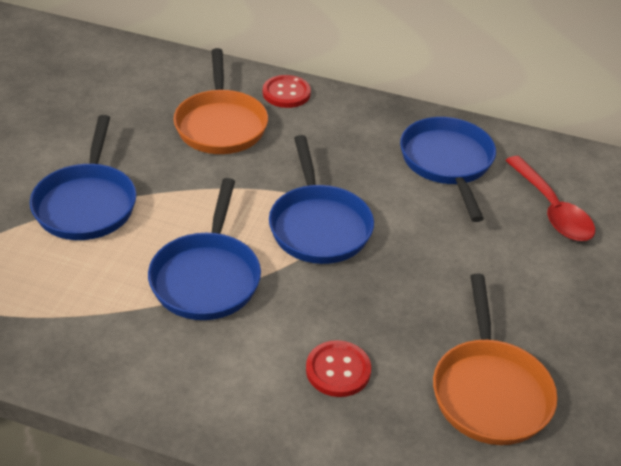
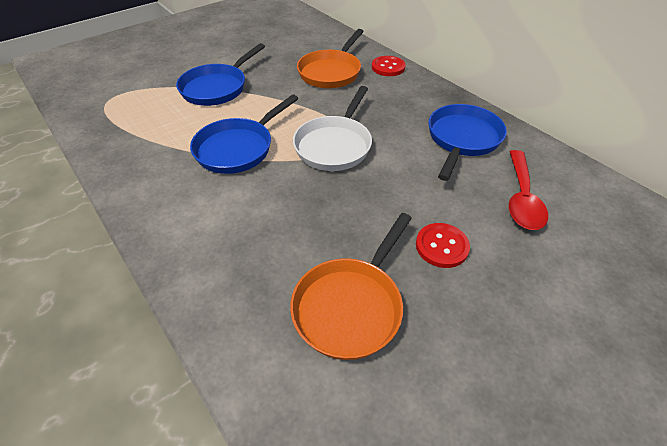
camera: 35 degrees right, 5 degrees up
blue pan [269,135,374,264] -> white pan [293,86,372,171]
red button [306,340,371,397] -> red button moved to [416,223,470,268]

